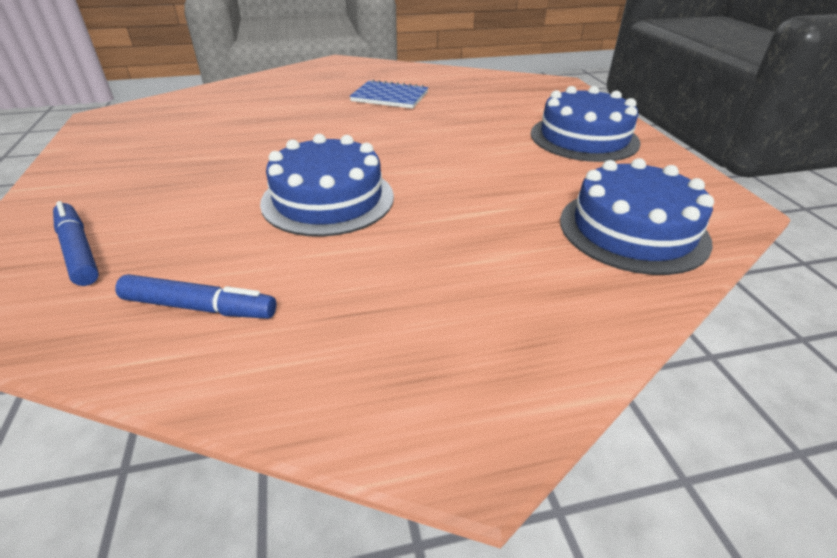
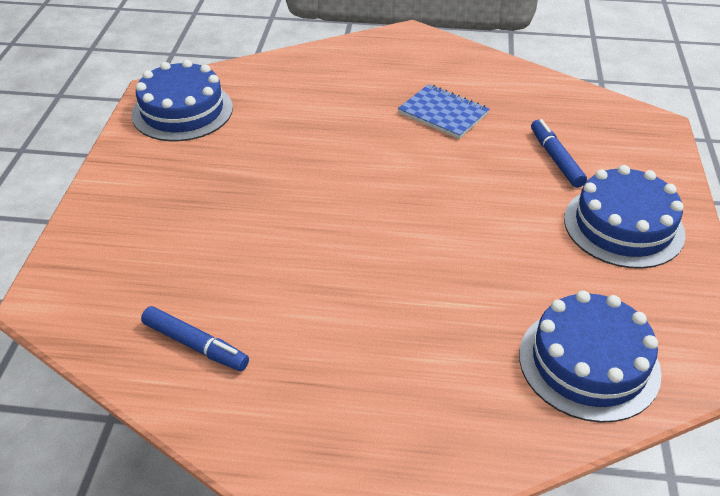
camera: 20 degrees right, 5 degrees up
blue marker [53,201,99,286] -> blue marker moved to [531,119,587,188]
blue cake [260,134,394,237] -> blue cake moved to [132,60,233,141]

